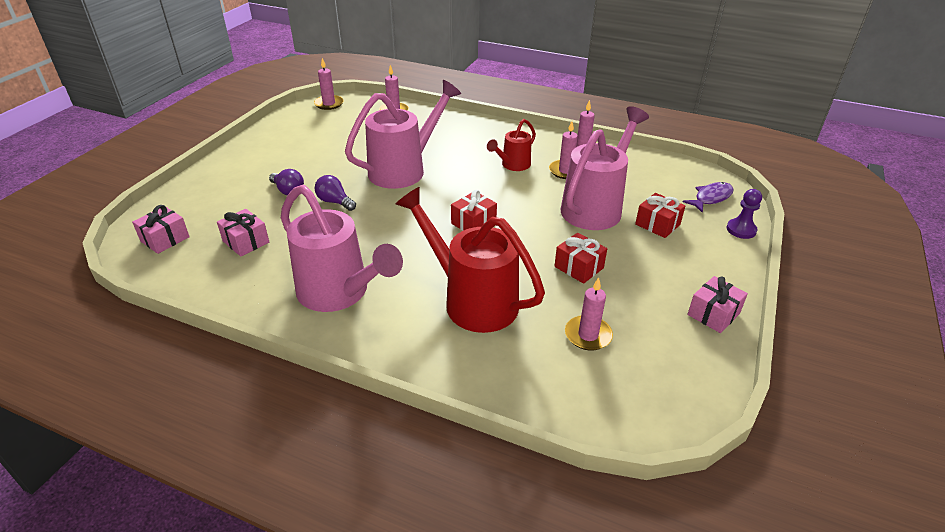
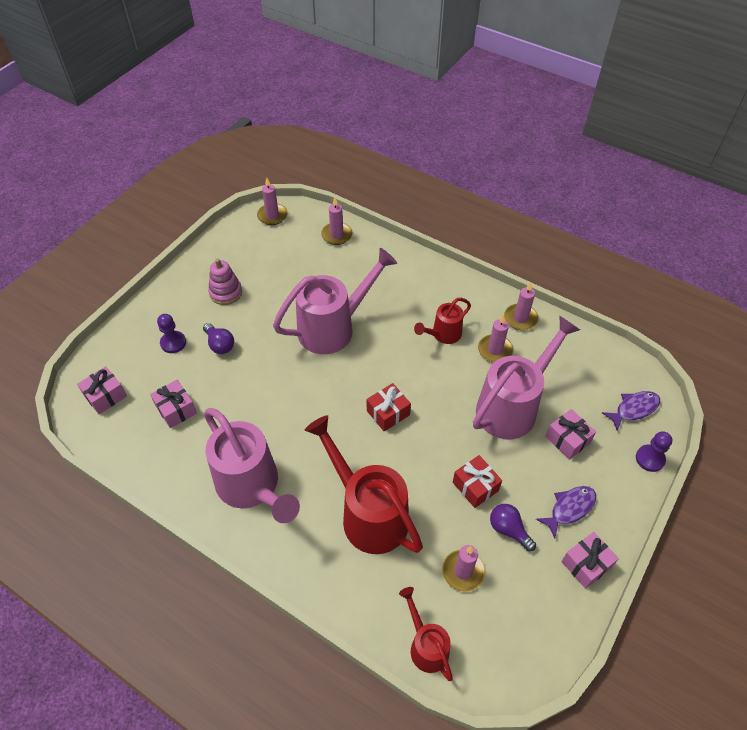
camera: 10 degrees right, 15 degrees up
purple light bulb [314,175,356,211] -> purple light bulb moved to [490,504,536,552]
red gift [635,193,685,238] -> pink gift [545,409,596,460]
none -> purple pawn [157,314,186,353]
none -> pink stacking toy [208,259,242,305]
none -> red watering can [399,587,453,681]
none -> purple fish [536,486,596,539]

